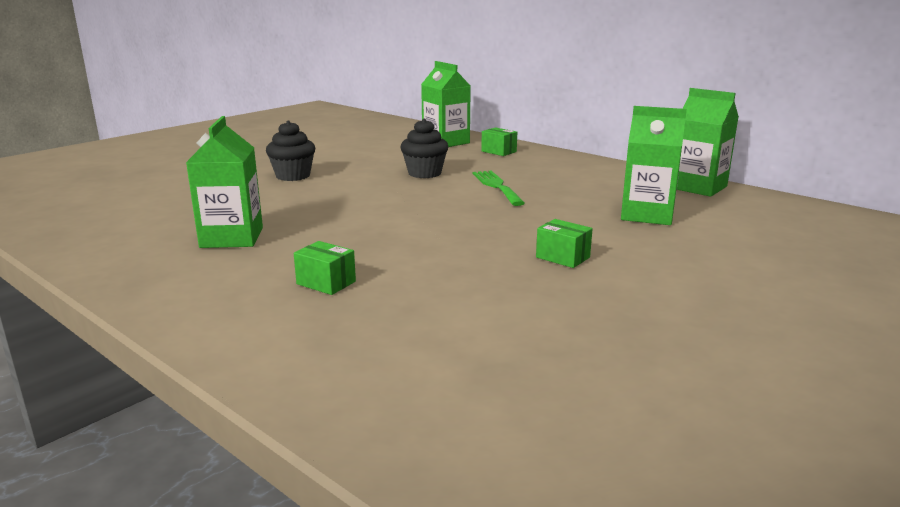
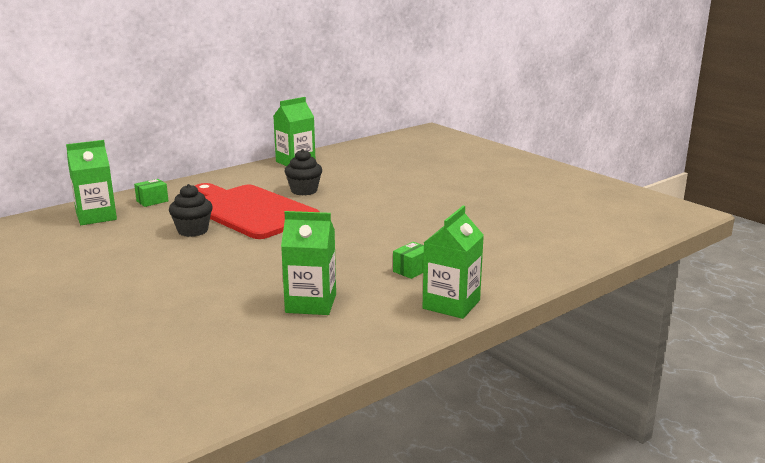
camera: 80 degrees left, 0 degrees up
black cupcake [266,121,315,181] -> black cupcake moved to [285,149,322,195]
green fork [473,171,525,206] -> red cutting board [195,183,319,239]
green box [536,219,593,268] -> none
green carton [621,106,687,225] -> green carton moved to [423,206,484,319]

